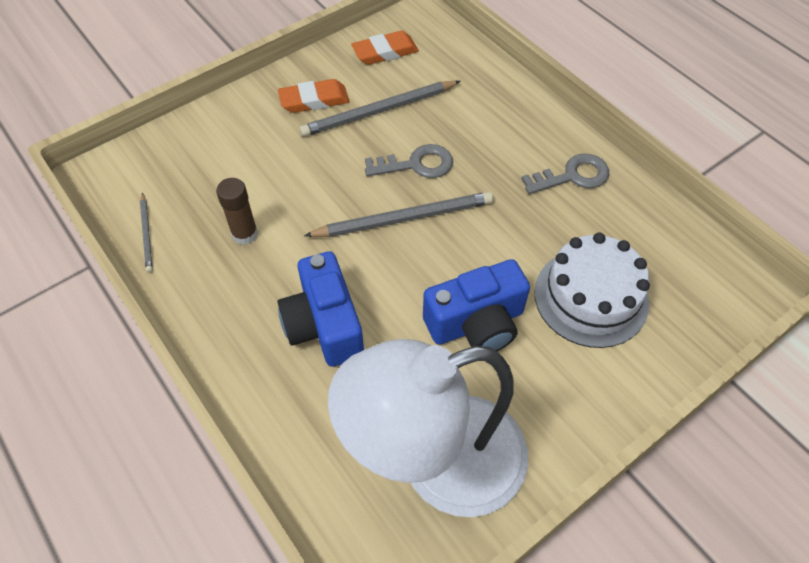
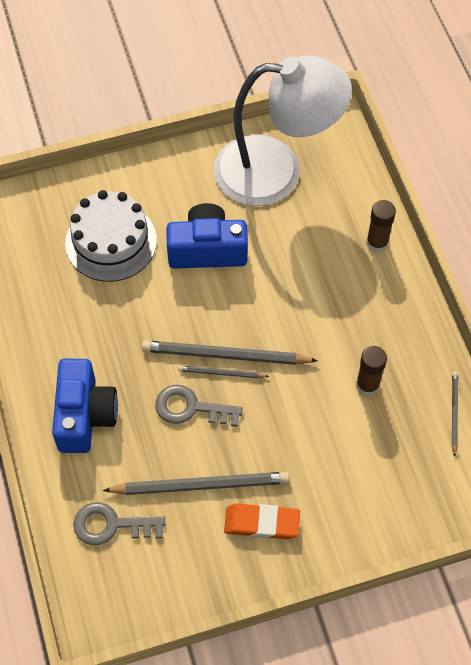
camera: 160 degrees left, 5 degrees up
blue camera [277,251,364,367] -> blue camera moved to [52,359,118,453]
orange eraser [351,31,419,65] -> none
grey key [521,154,609,194] -> grey key moved to [73,502,165,545]
none -> grey pencil [178,366,269,378]
none -> brown glue stick [366,200,396,252]

